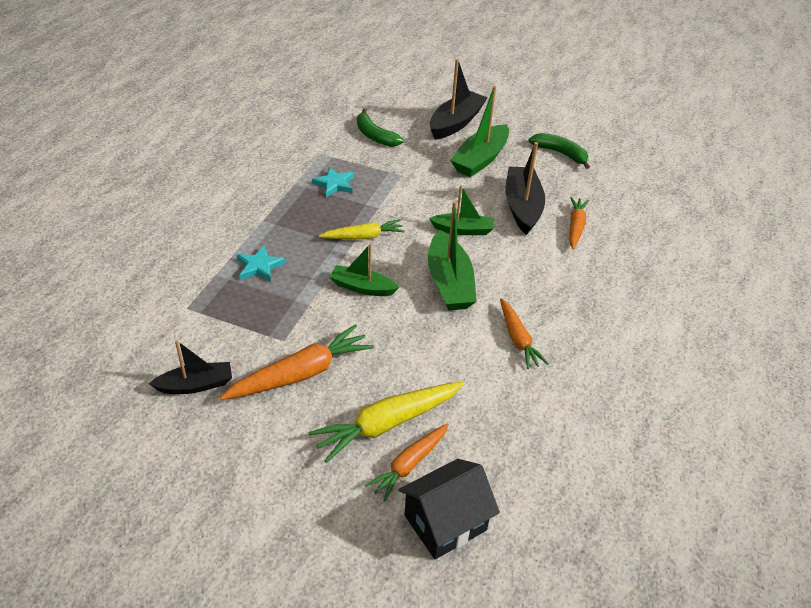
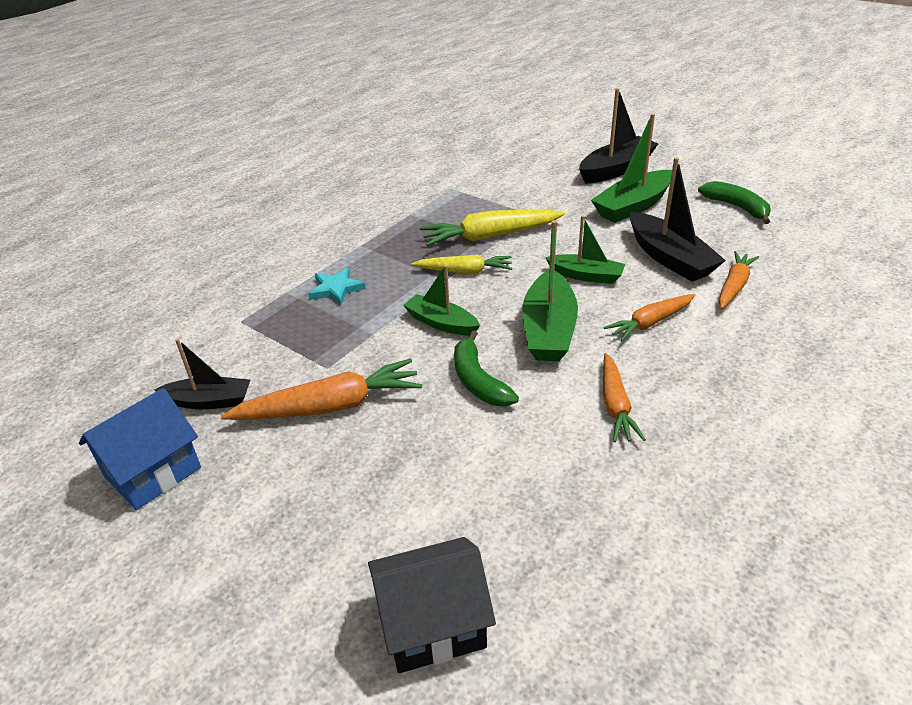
camera: 20 degrees right, 5 degrees down
yellow carrot [308,381,464,463] -> yellow carrot moved to [419,210,565,246]
turquoise star [312,167,354,197] -> none
green banana [357,109,403,147] -> green banana moved to [454,330,519,407]
orange carrot [365,423,449,502] -> orange carrot moved to [604,294,695,342]
black boat [505,142,545,235] -> black boat turned 135 degrees clockwise [630,157,726,282]
none -> blue house [79,388,201,510]

